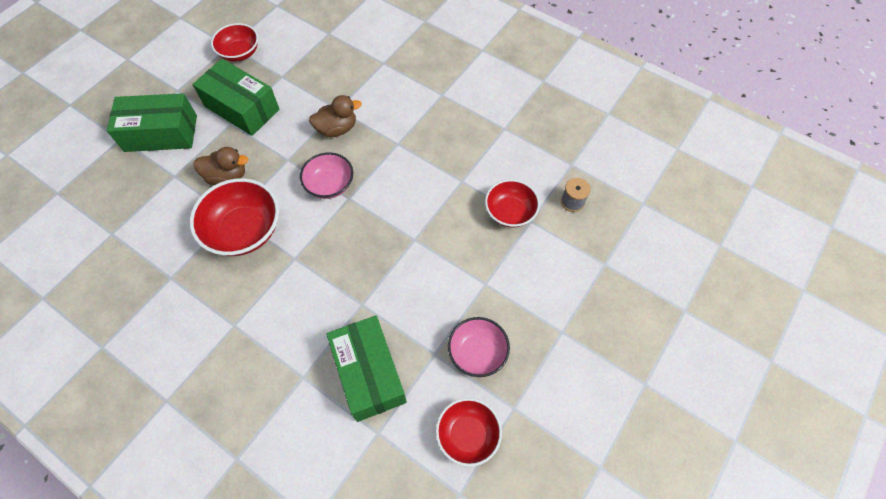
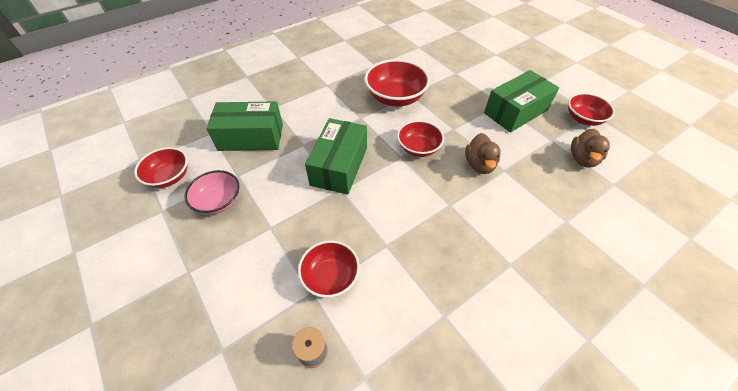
camera: 110 degrees right, 10 degrees down
green box [107,93,197,152] -> green box moved to [305,118,367,194]
brown duck [193,147,248,185] -> brown duck moved to [571,129,610,168]
pink bowl [300,152,353,199] -> red bowl [397,120,444,157]

